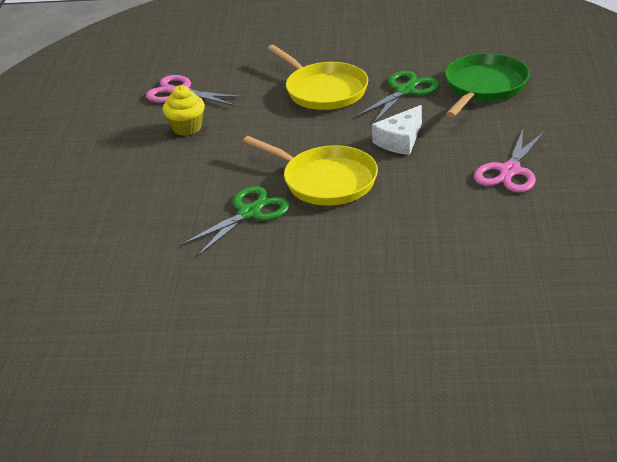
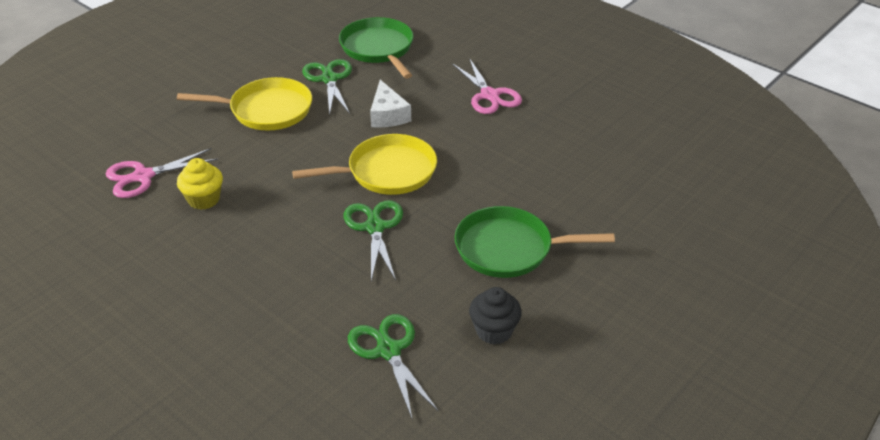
camera: 55 degrees left, 5 degrees up
none -> green scissors [348,314,438,418]
none -> green pan [455,206,615,278]
none -> black cupcake [469,287,522,344]

